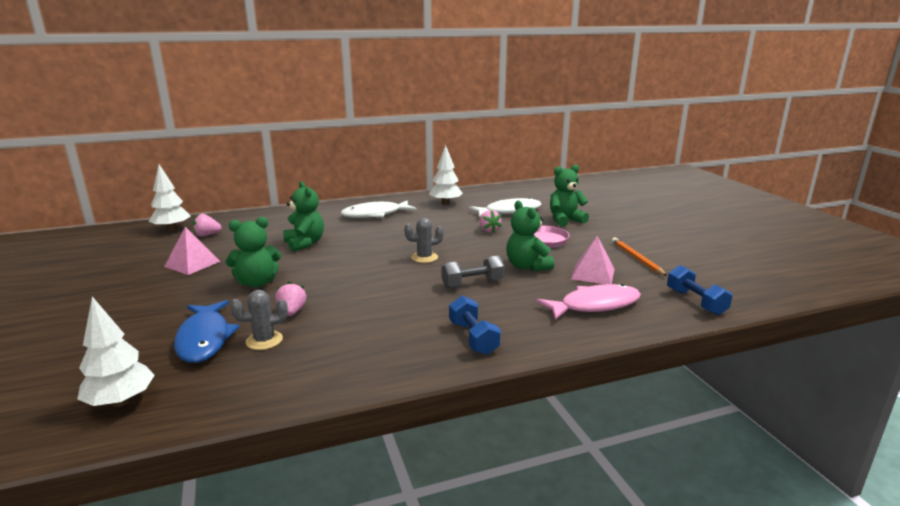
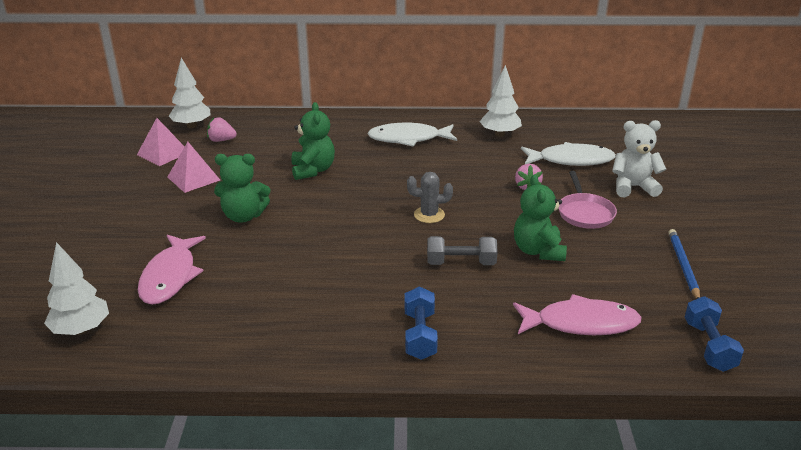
camera: 20 degrees right, 10 degrees up
blue fish [174,300,240,363] -> pink fish [138,235,206,305]
grey cactus [230,290,288,350] -> none
pink strawberry [275,281,307,316] -> none
green teddy bear [550,164,589,227] -> white teddy bear [612,120,666,198]
pink pyramid [571,236,615,284] -> pink pyramid moved to [137,118,185,166]
orange pencil [612,237,667,276] -> blue pencil [668,229,700,299]

